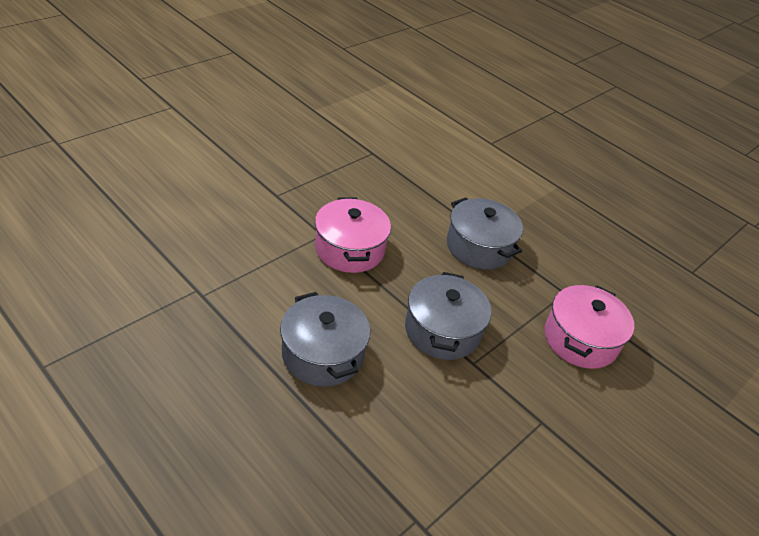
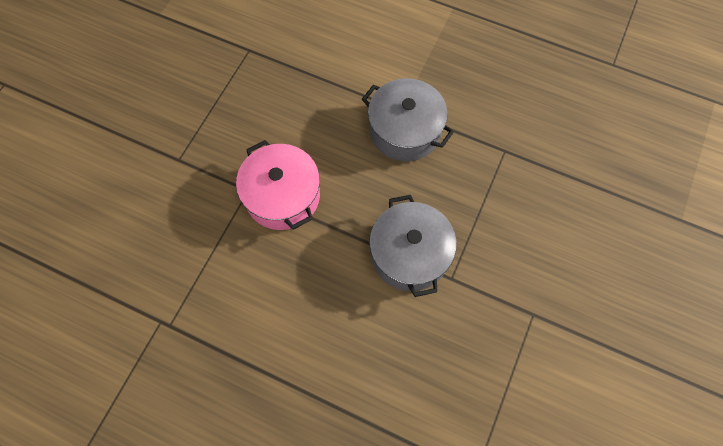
camera: 15 degrees left, 25 degrees up
grey pot [280,292,370,387] -> none
pink pot [545,285,634,369] -> none

